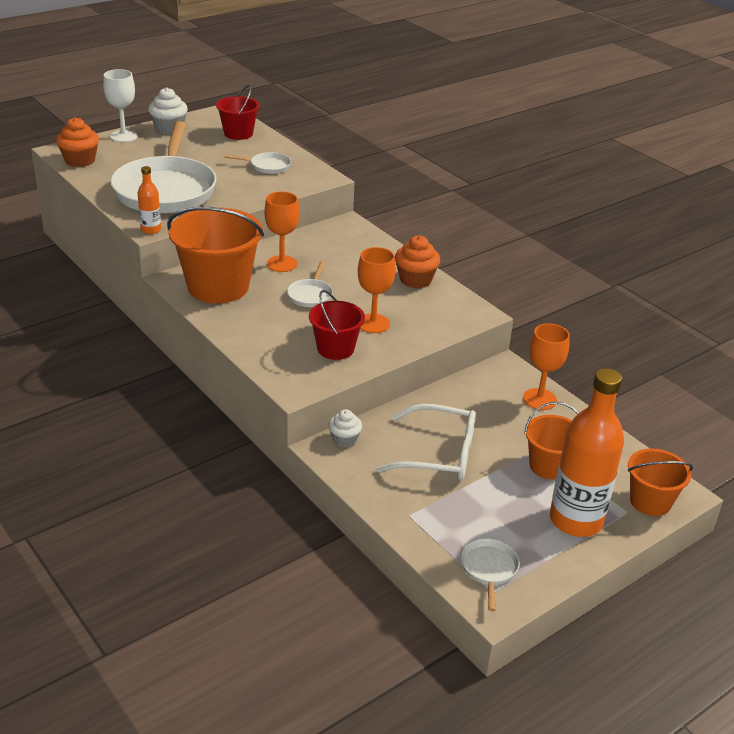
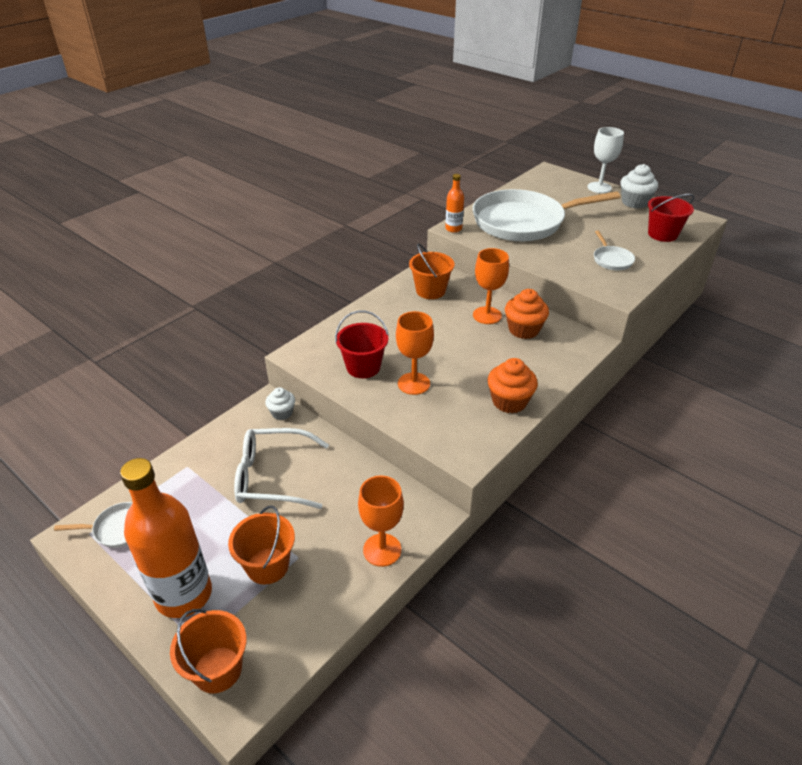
camera: 80 degrees right, 5 degrees up
orange cupcake [56,117,99,167] -> orange cupcake moved to [505,289,549,339]
orange bucket [167,207,264,303] -> orange bucket [409,244,455,299], size x0.57
white pan [287,261,333,307] -> none
white glasses [376,404,476,480] -> white glasses turned 90 degrees clockwise [234,428,329,509]

